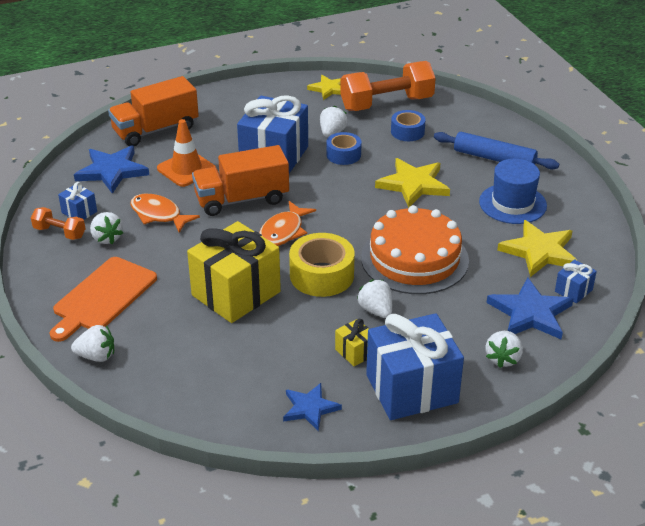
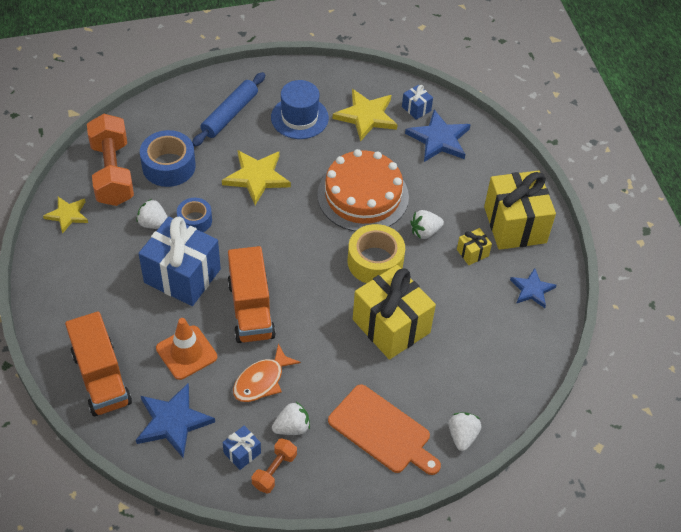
camera: 85 degrees left, 15 degrees up
orange fish [259,201,316,246] -> none
blue gift [366,313,464,420] -> yellow gift [484,170,556,250]
blue tape [391,110,426,141] -> blue tape [140,130,196,187], size x1.61
white strawberry [485,331,523,368] -> none

